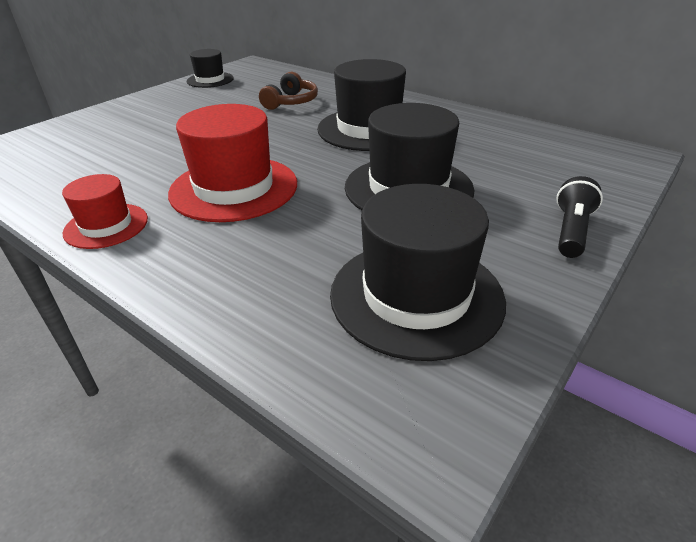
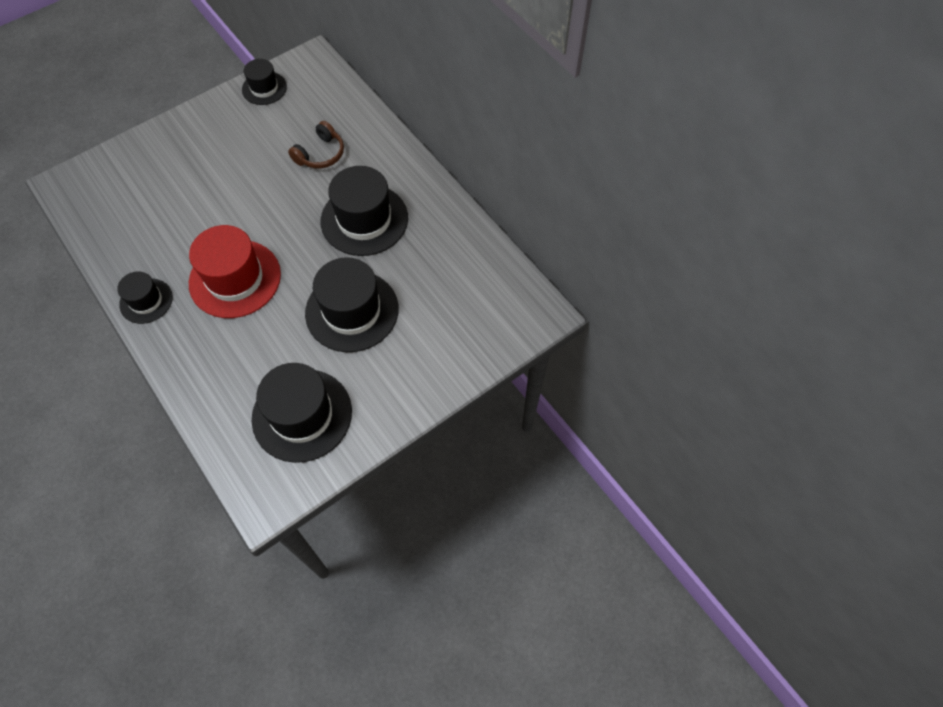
camera: 15 degrees right, 25 degrees up
red hat [62,174,148,249] -> black hat [117,271,172,324]
black flashlight [556,176,603,258] -> none

